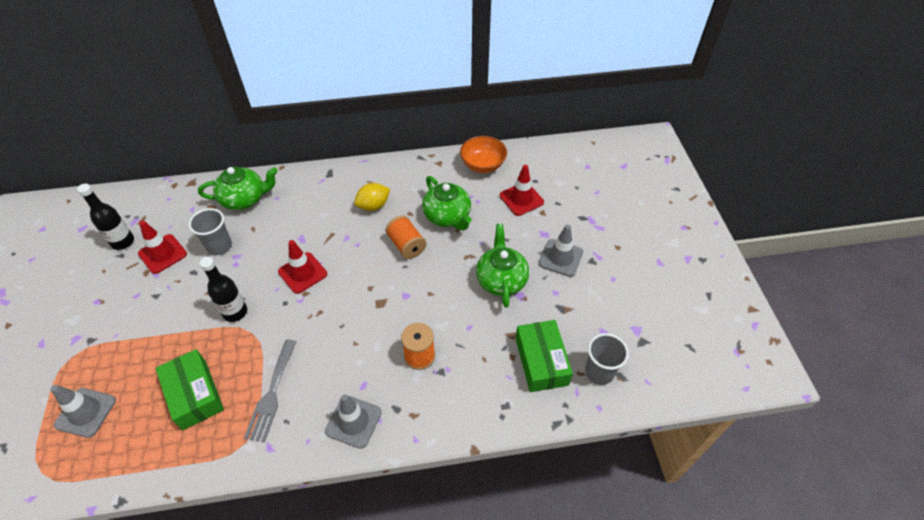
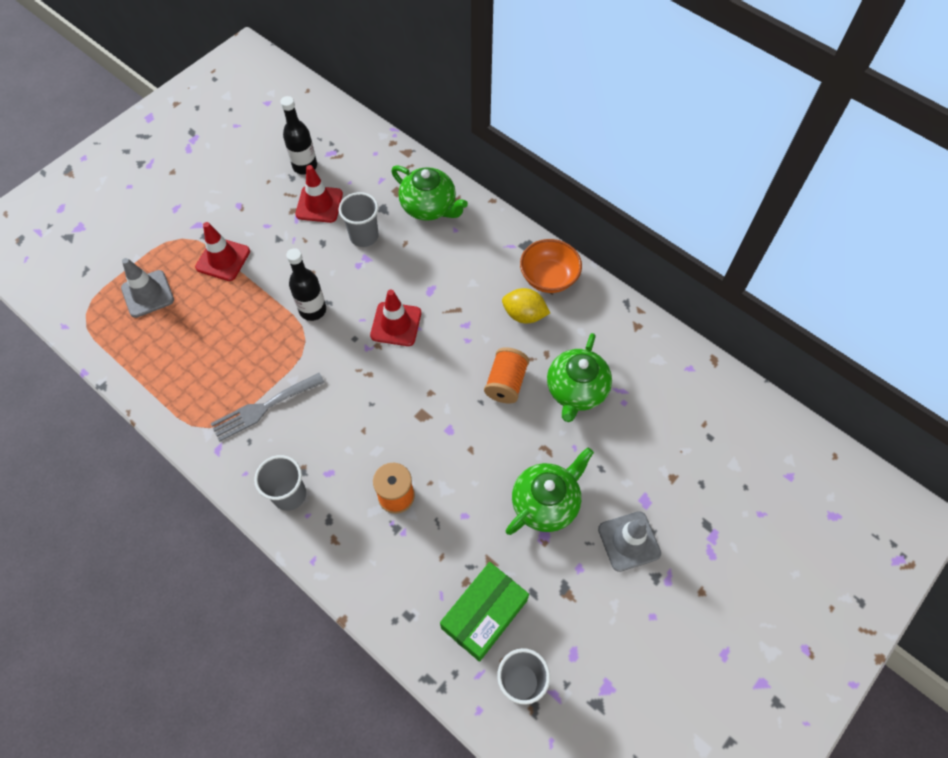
camera: 50 degrees right, 10 degrees up
green box [155,349,224,430] -> none
grey traffic cone [325,394,382,449] -> grey cup [254,455,306,511]
orange bowl [460,136,507,173] -> orange bowl moved to [520,239,582,293]
red traffic cone [500,165,544,216] -> red traffic cone moved to [195,222,250,281]

